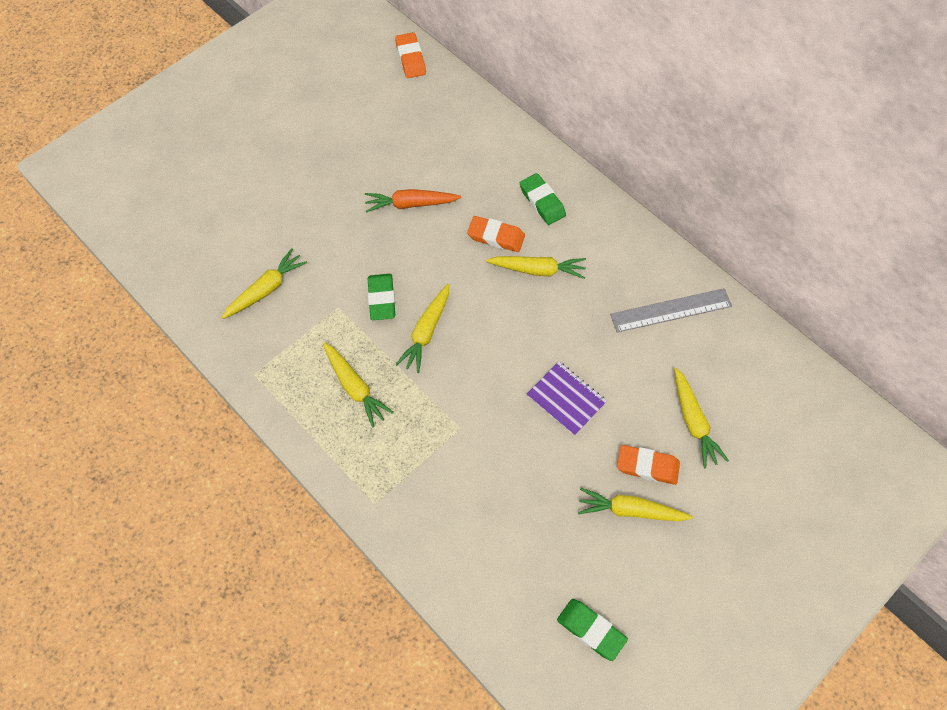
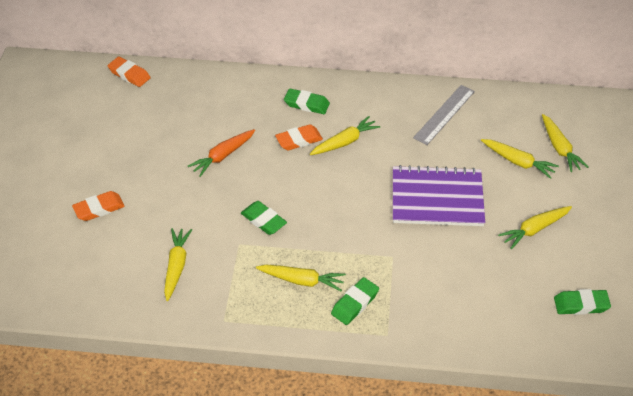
camera: 40 degrees left, 15 degrees down
yellow carrot [396,284,449,373] -> yellow carrot moved to [542,114,588,172]
purple notebook [527,362,607,436] -> purple notebook [393,165,485,226], size x1.79
orange eraser [617,445,680,485] -> orange eraser moved to [72,191,125,221]
none -> green eraser [331,277,379,325]

